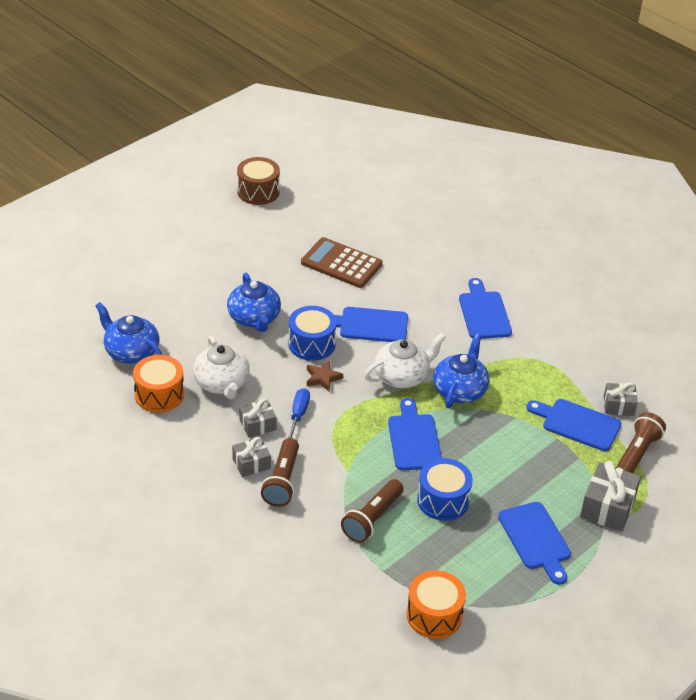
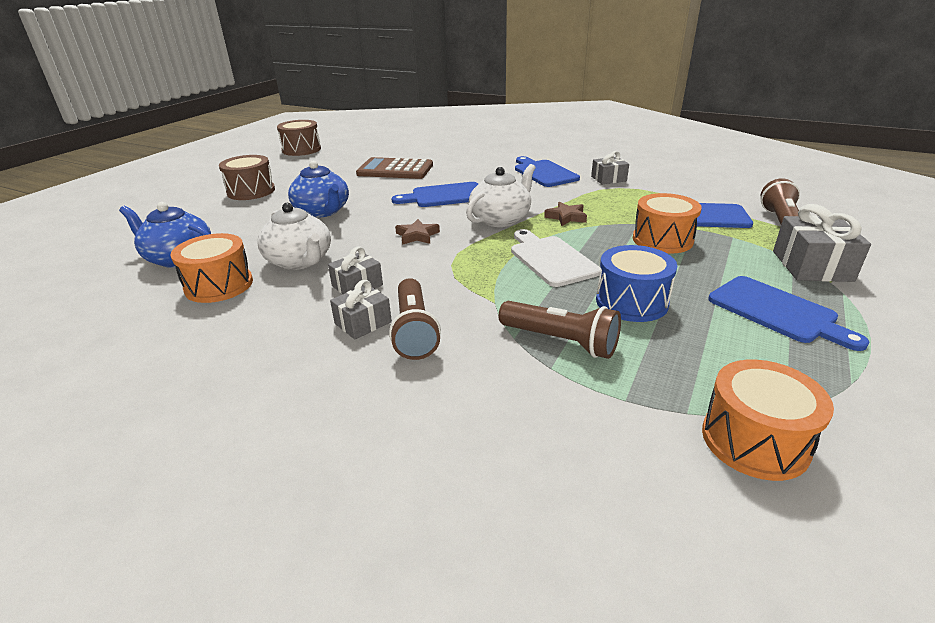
camera: 15 degrees left, 10 degrees down
blue screwdriver [288,388,310,438] -> none
blue drum [289,306,337,361] -> none
brown flashlight [341,479,403,543] -> brown flashlight turned 75 degrees counterclockwise [499,301,621,359]
blue cutting board [388,398,442,470] -> white cutting board [511,229,601,287]
blue teapot [433,333,489,408] -> brown star [544,202,587,226]
grey gift [604,382,638,416] -> grey gift moved to [591,151,629,184]
none -> brown drum [219,155,275,200]
none -> orange drum [633,193,702,254]

